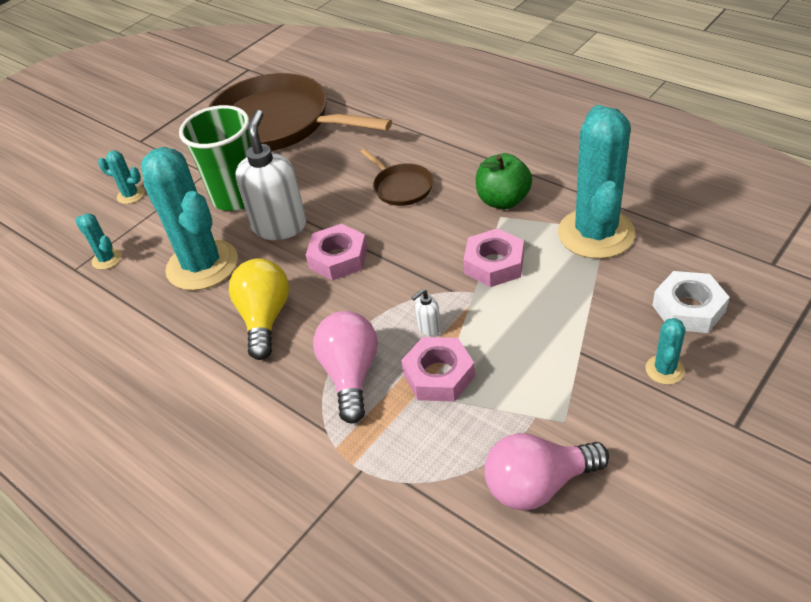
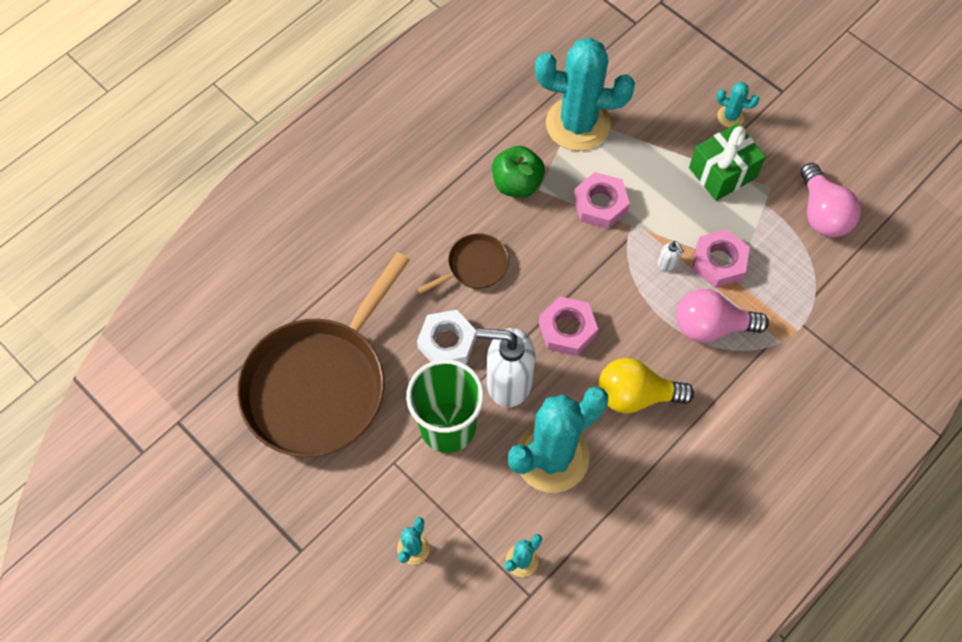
camera: 90 degrees left, 20 degrees up
white nut [652,271,730,333] -> white nut moved to [417,310,476,364]
none -> green gift [689,123,766,201]

